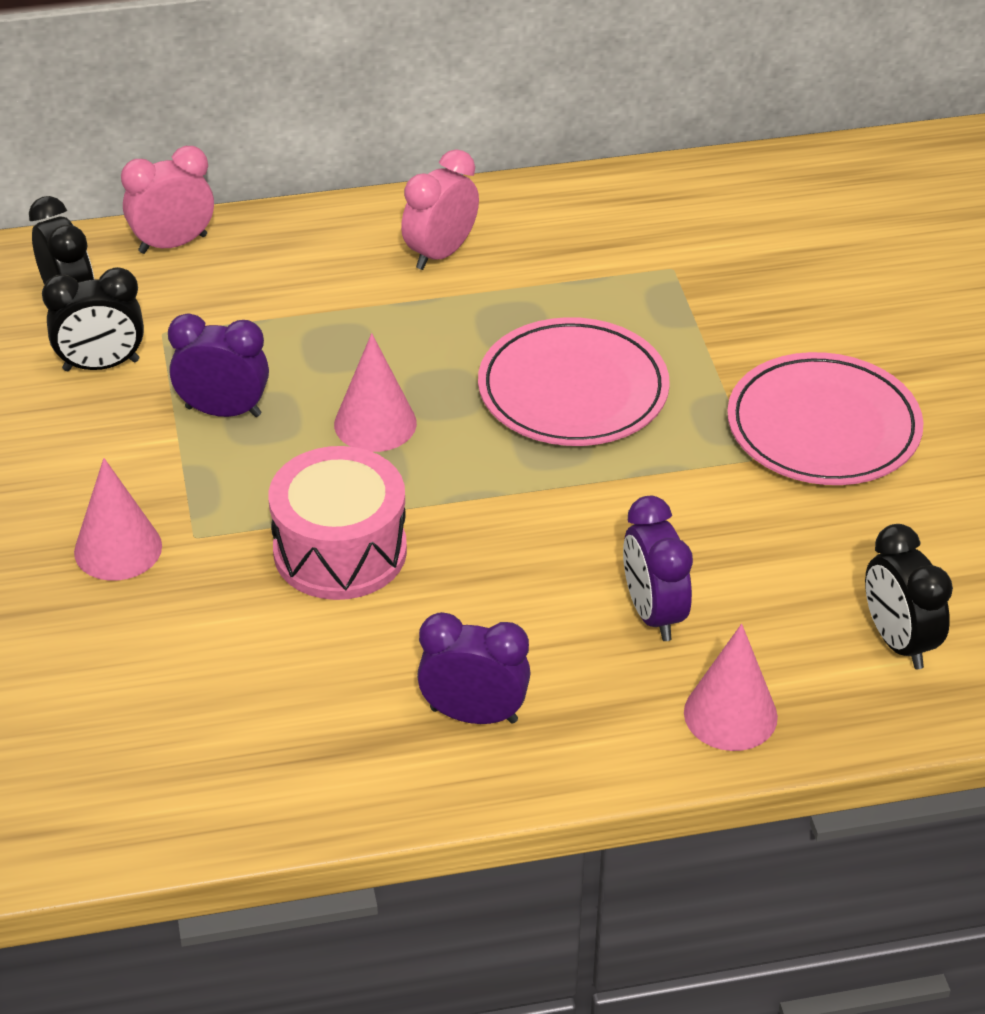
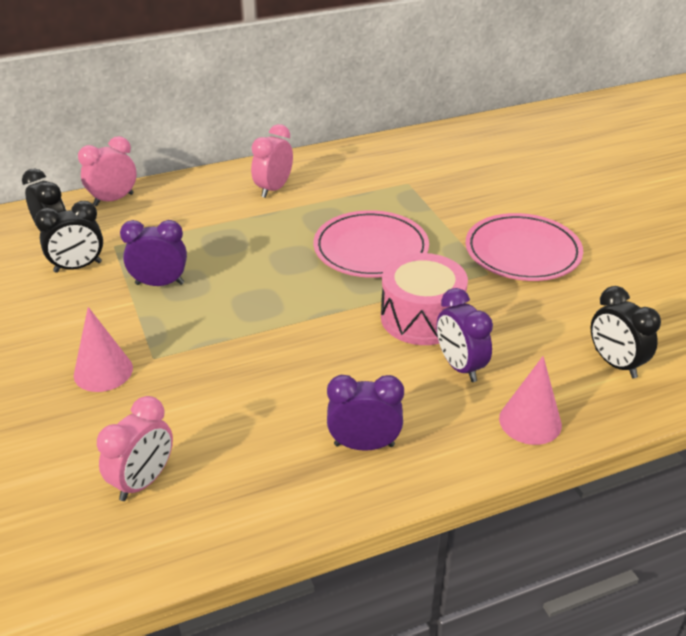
camera: 10 degrees left, 5 degrees down
pink drum [269,446,407,600] -> pink drum moved to [381,253,468,345]
pink cone [334,333,417,452] -> none
none -> pink clock [97,396,173,501]

